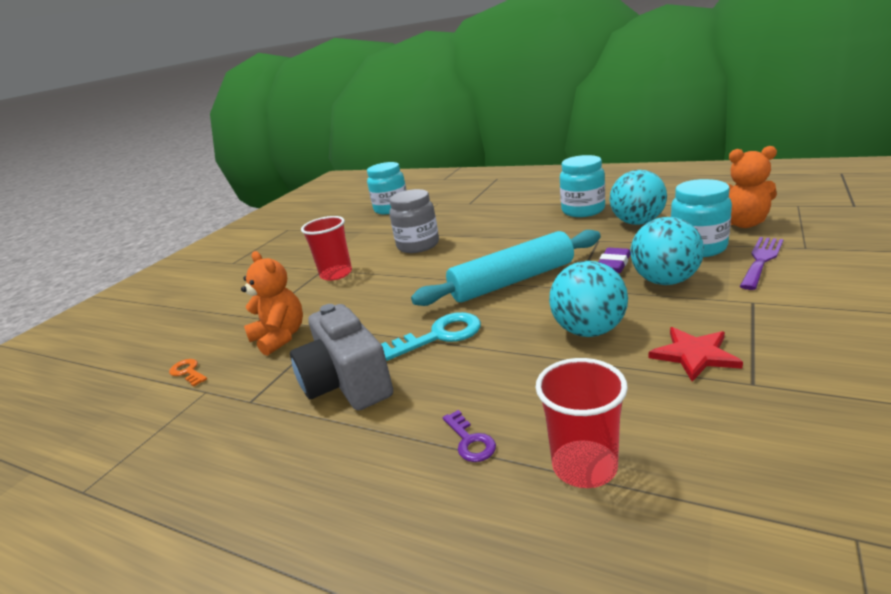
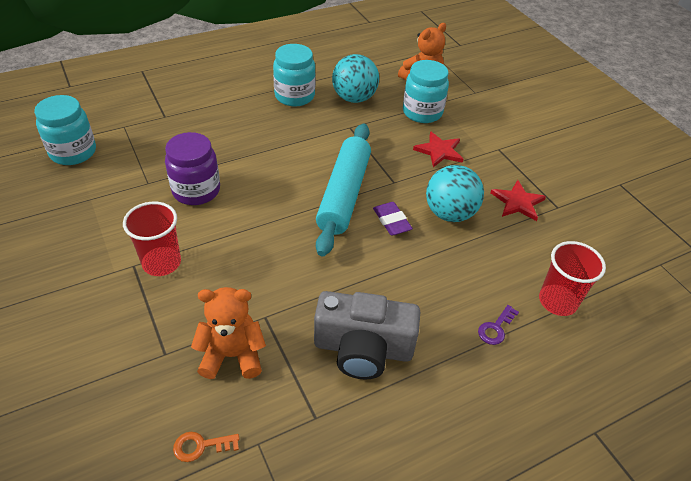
camera: 60 degrees left, 20 degrees up
turquoise key [381,312,481,361] -> none
grey jar [389,189,439,253] -> purple jar [165,132,220,205]
purple key [443,410,496,462] -> purple key turned 120 degrees clockwise [478,305,519,345]
purple eraser [599,248,631,273] -> purple eraser moved to [373,202,413,236]
turquoise ball [631,217,704,285] -> red star [413,131,463,167]
purple fork [740,237,784,290] -> none

